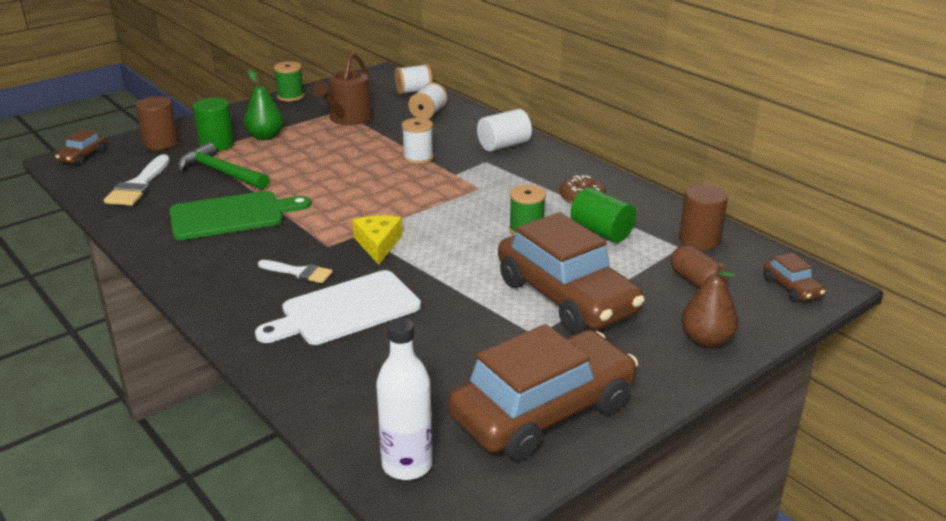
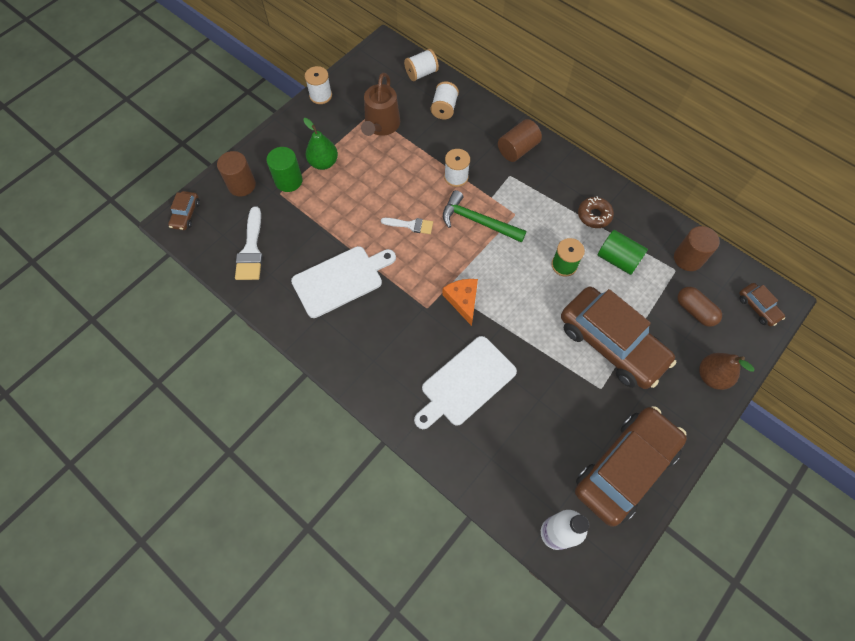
camera: 10 degrees left, 35 degrees up
green cutting board [169,191,311,240] -> white cutting board [291,246,396,318]
green hammer [178,142,269,190] -> green hammer moved to [443,190,526,243]
white brush [258,260,333,283] -> white brush moved to [381,218,433,234]
green spool [274,61,304,101] -> white spool [305,66,332,104]
yellow cheese [352,215,402,265] -> orange cheese [442,279,478,326]
white cylinder [477,109,532,152] -> brown cylinder [498,119,542,162]

